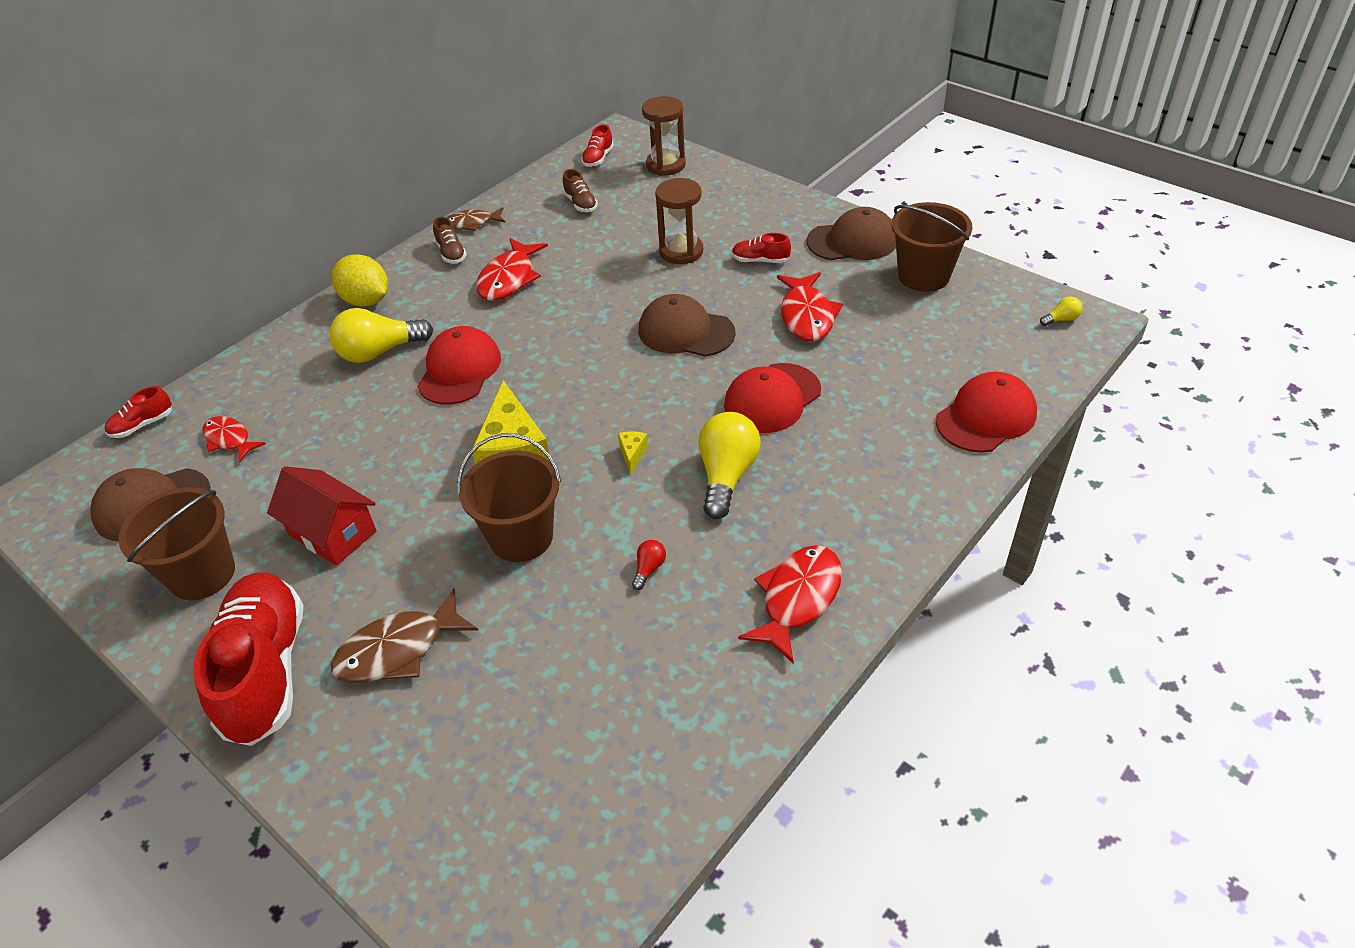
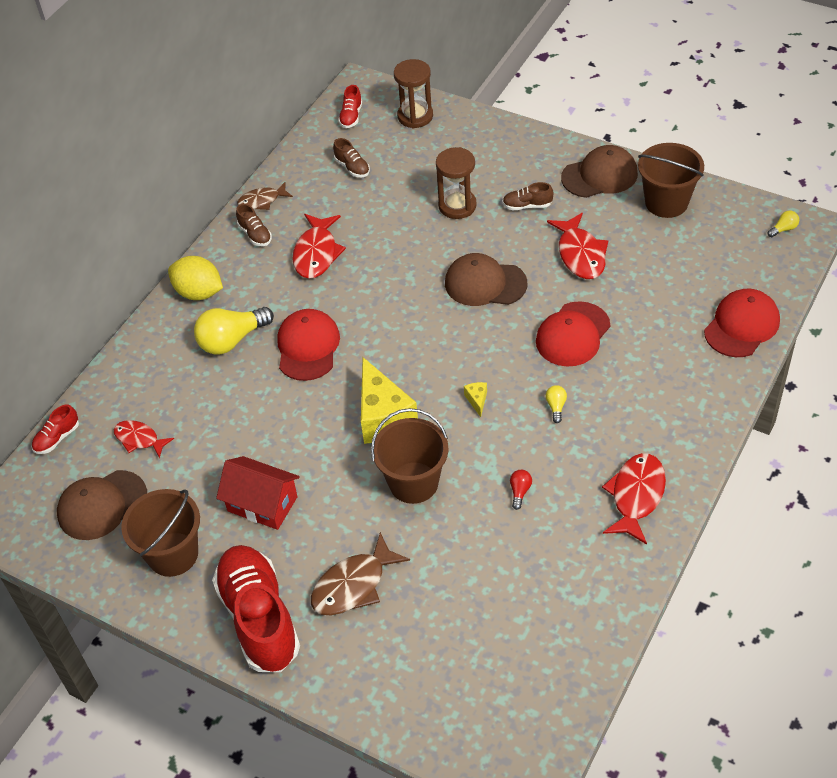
camera: 10 degrees left, 5 degrees up
yellow light bulb [699,412,761,519] -> yellow light bulb [546,385,567,423], size x0.44
red shoe [732,233,791,263] -> brown shoe [502,182,554,210]

